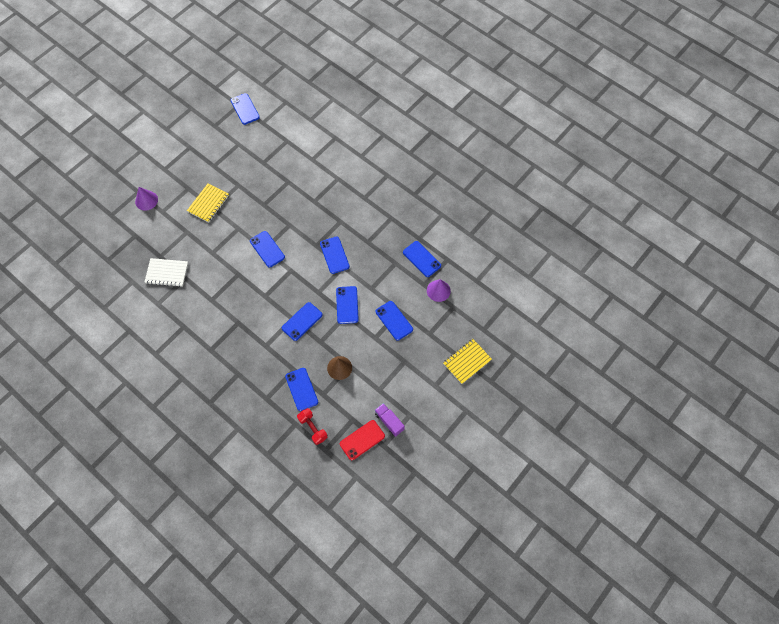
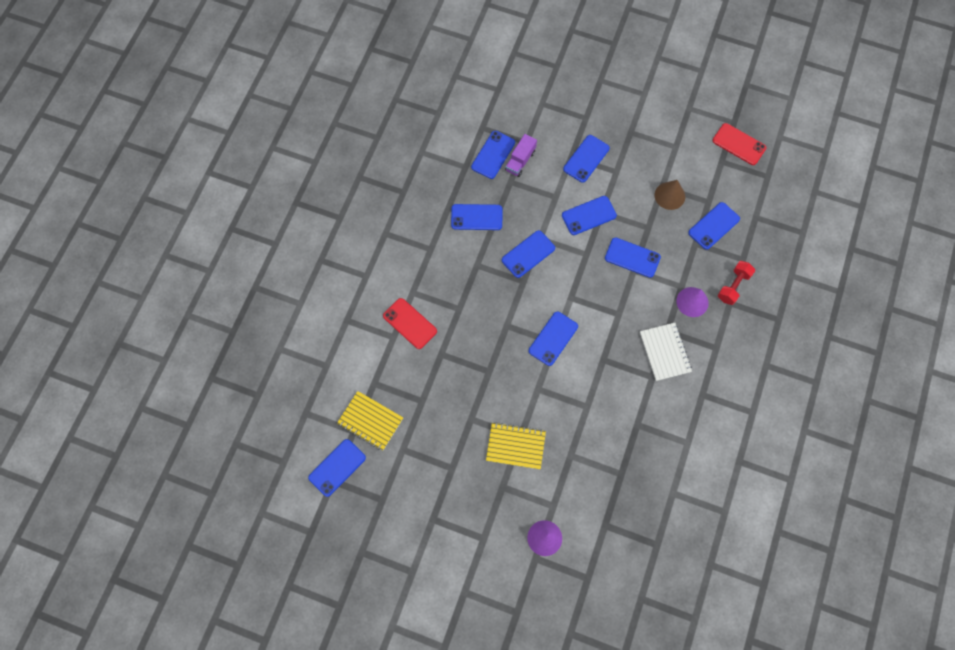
camera: 110 degrees left, 5 degrees up
white notebook [145,258,188,287] -> white notebook moved to [640,323,692,381]
red dumbbell [297,408,328,445] -> red dumbbell moved to [718,261,755,305]
purple truck [375,403,405,437] -> purple truck moved to [505,134,537,177]
purple cone [427,279,451,302] -> purple cone moved to [676,287,709,317]
yellow notebook [443,339,492,384] -> yellow notebook moved to [337,391,403,450]
none -> red phone [383,298,437,349]
none -> blue phone [451,204,502,230]

